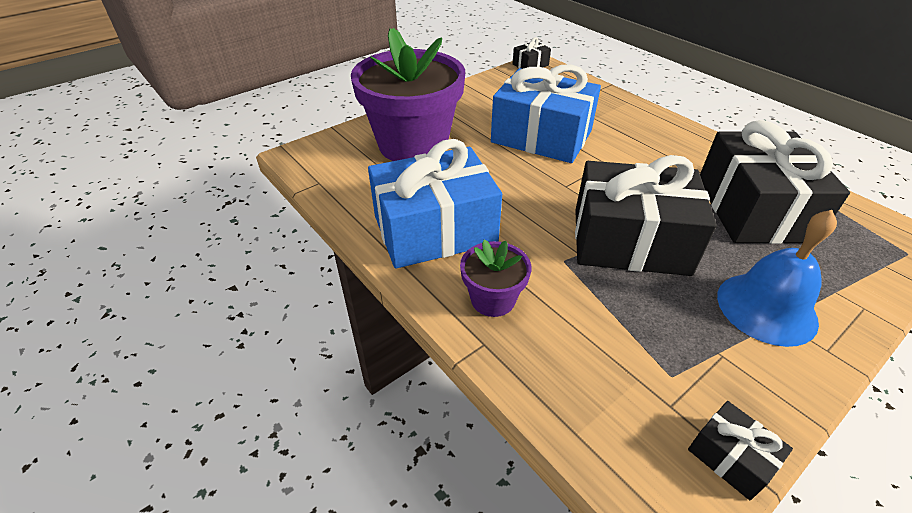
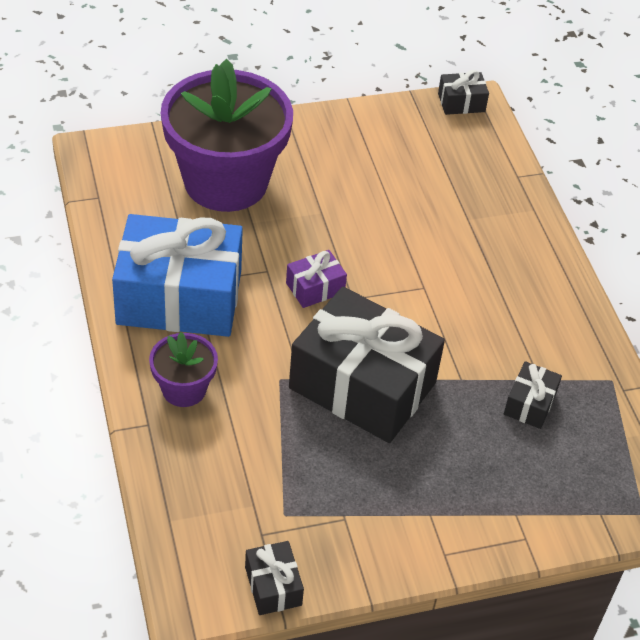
camera: 20 degrees right, 5 degrees up
blue gift [491,64,601,163] -> none
black gift [700,120,850,244] -> black gift [504,361,562,429], size x0.43
blue bell [717,210,837,347] -> none
none -> purple gift [286,250,347,308]

